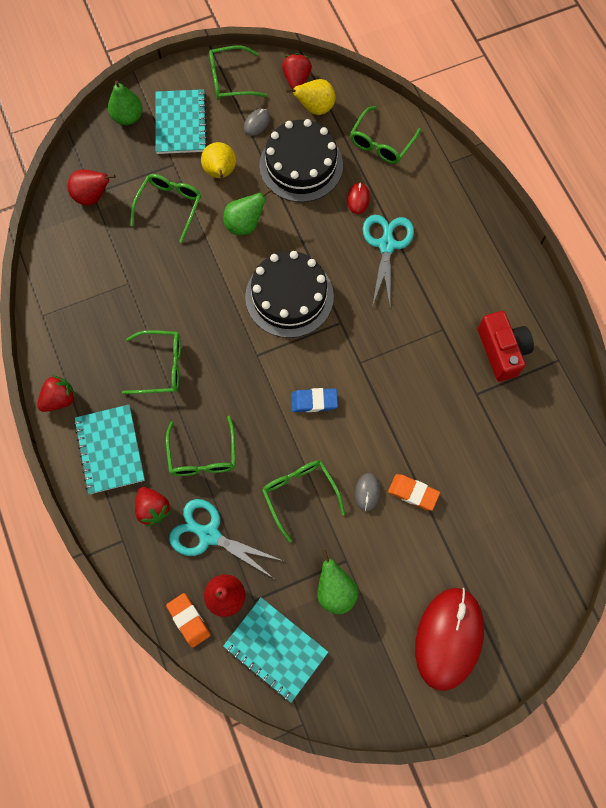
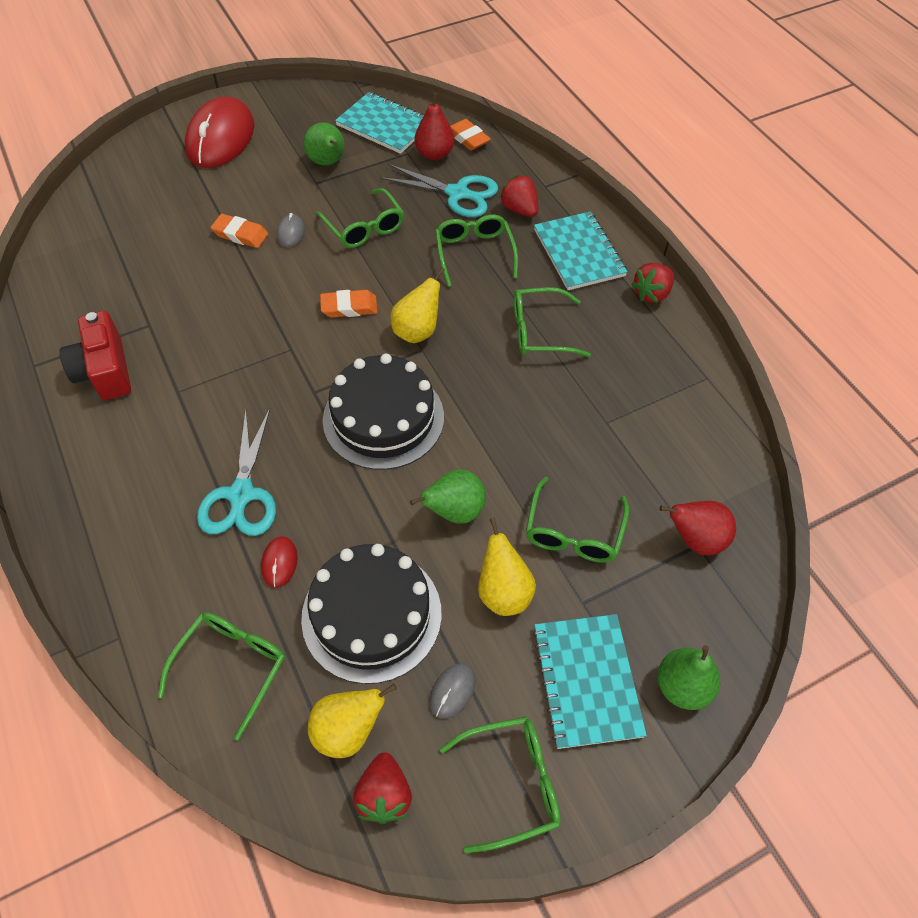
camera: 175 degrees right, 15 degrees down
blue eraser [291,388,338,412] -> orange eraser [320,290,378,317]
none -> yellow pear [391,267,445,343]

